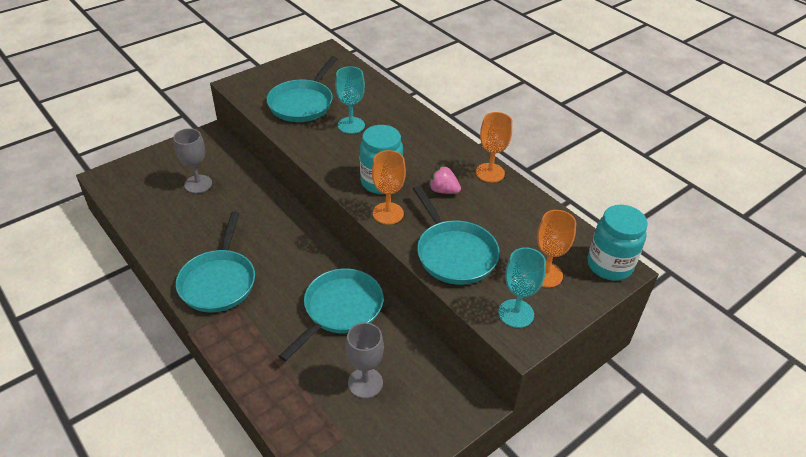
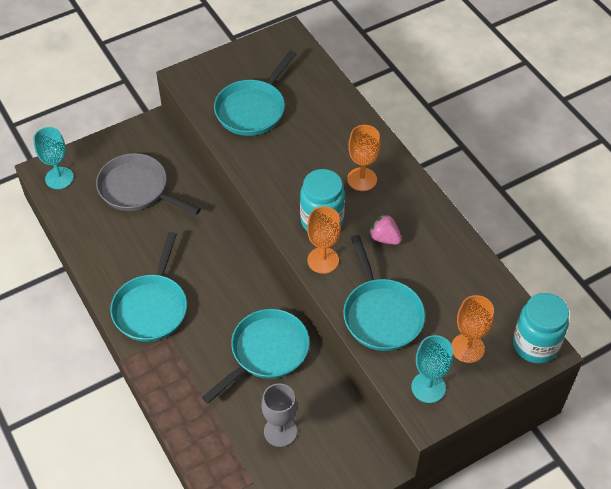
camera: 10 degrees right, 10 degrees up
grey goblet [173,128,212,193] -> grey pan [96,153,201,215]
turquoise goblet [335,66,365,134] -> turquoise goblet moved to [33,127,74,189]
orange goblet [476,112,512,183] -> orange goblet moved to [347,125,381,191]

